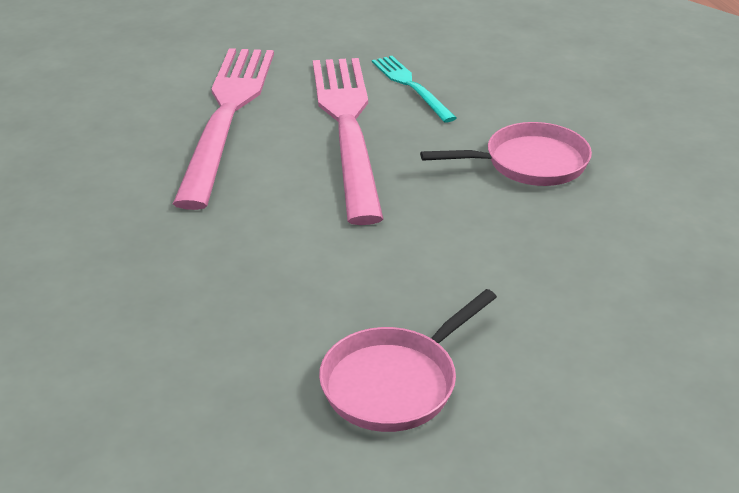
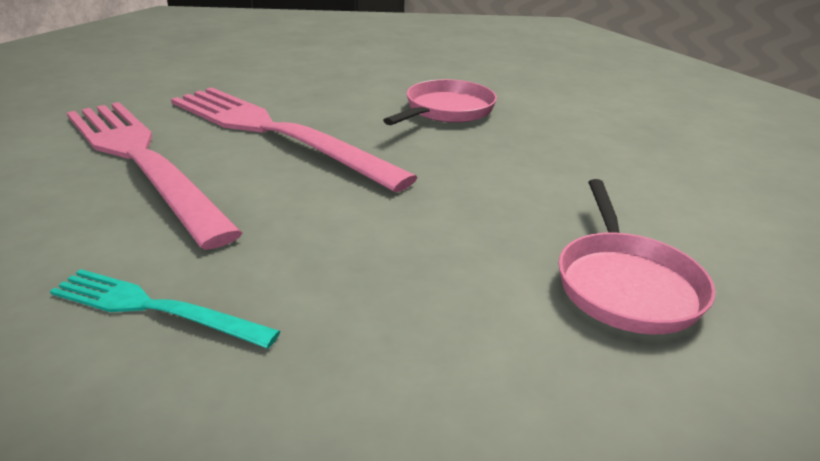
camera: 45 degrees left, 5 degrees down
turquoise fork [372,56,456,122] -> turquoise fork moved to [50,269,280,349]

